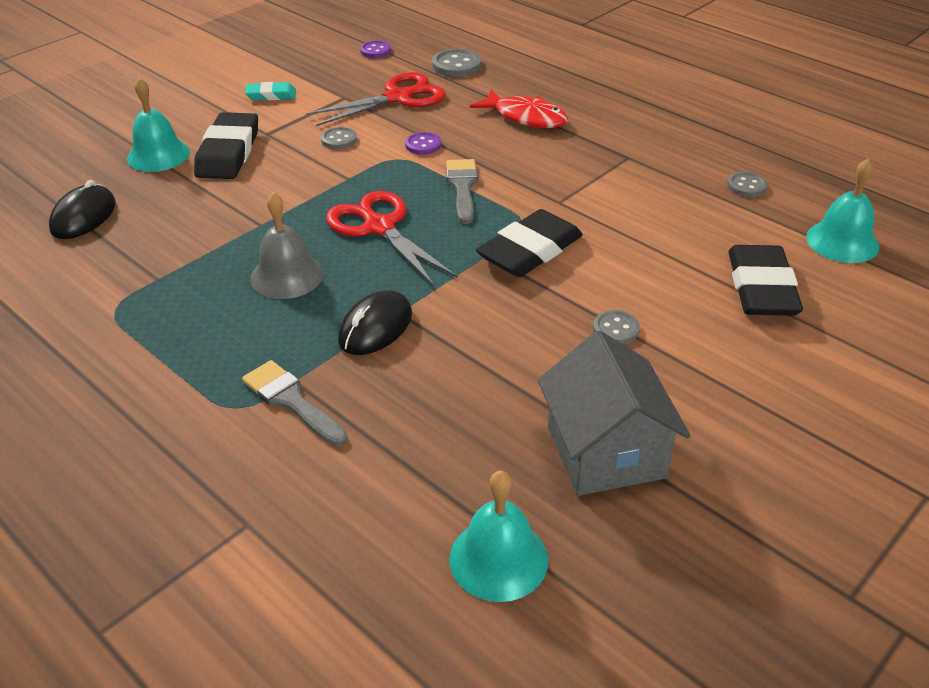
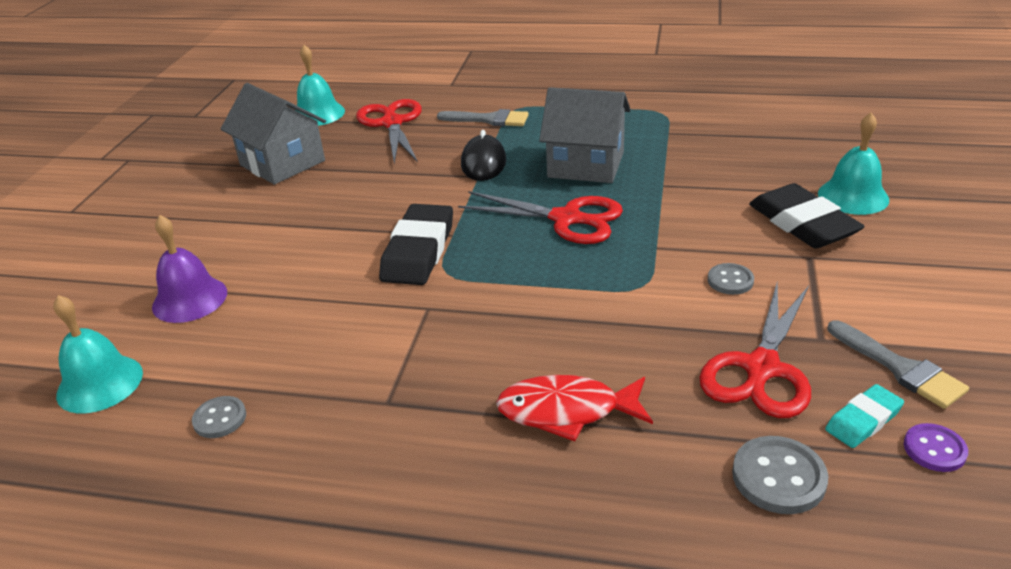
camera: 150 degrees right, 5 degrees down
black mouse [49,180,116,239] -> none
turquoise eraser [245,82,296,101] -> turquoise eraser moved to [825,384,904,448]
grey bell [250,192,324,299] -> grey house [539,87,631,183]
purple button [405,132,441,155] -> none
grey brush [446,159,478,224] -> grey brush moved to [828,320,969,409]
grey button [593,310,640,344] -> none
black eraser [728,245,803,316] -> purple bell [152,215,227,323]
none -> red scissors [356,99,422,164]

